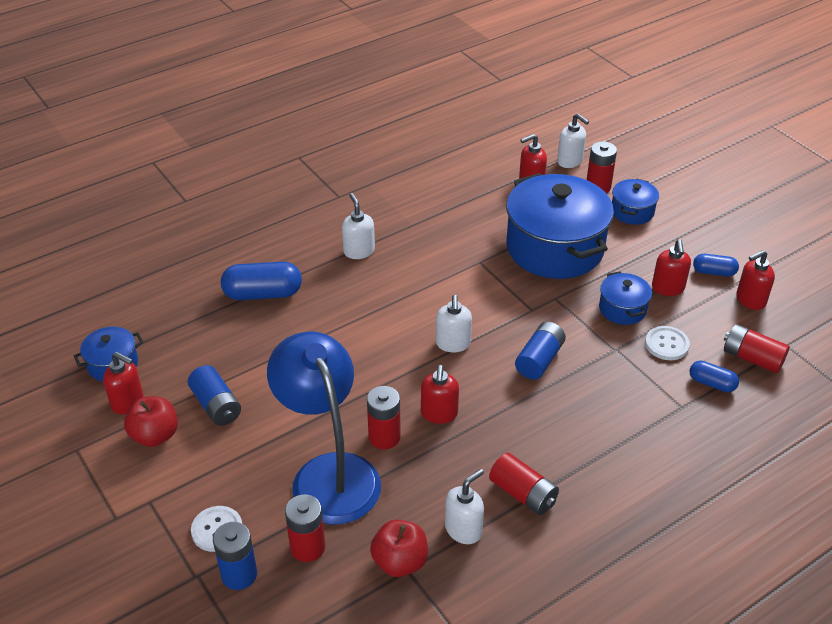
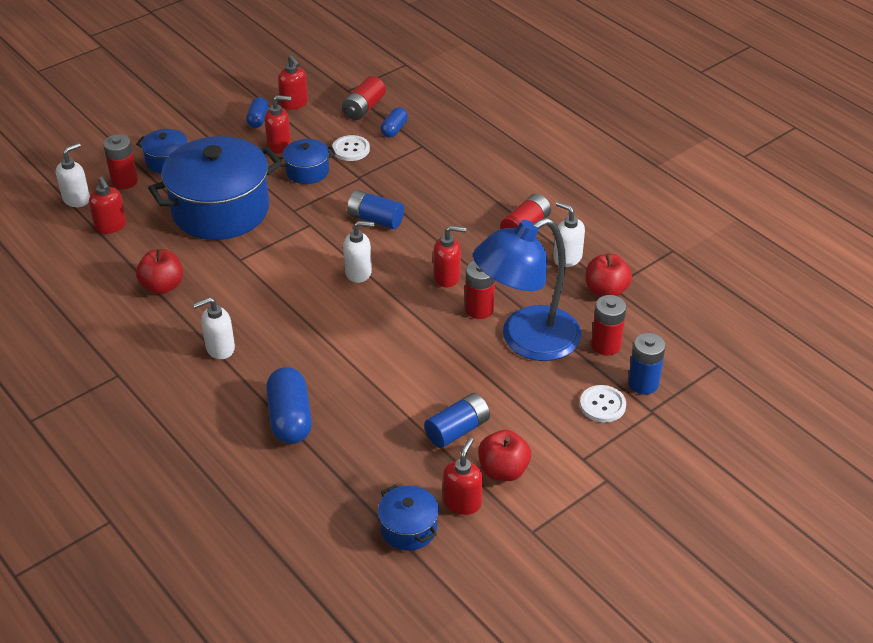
camera: 95 degrees left, 0 degrees up
none -> red apple [136,249,183,294]

